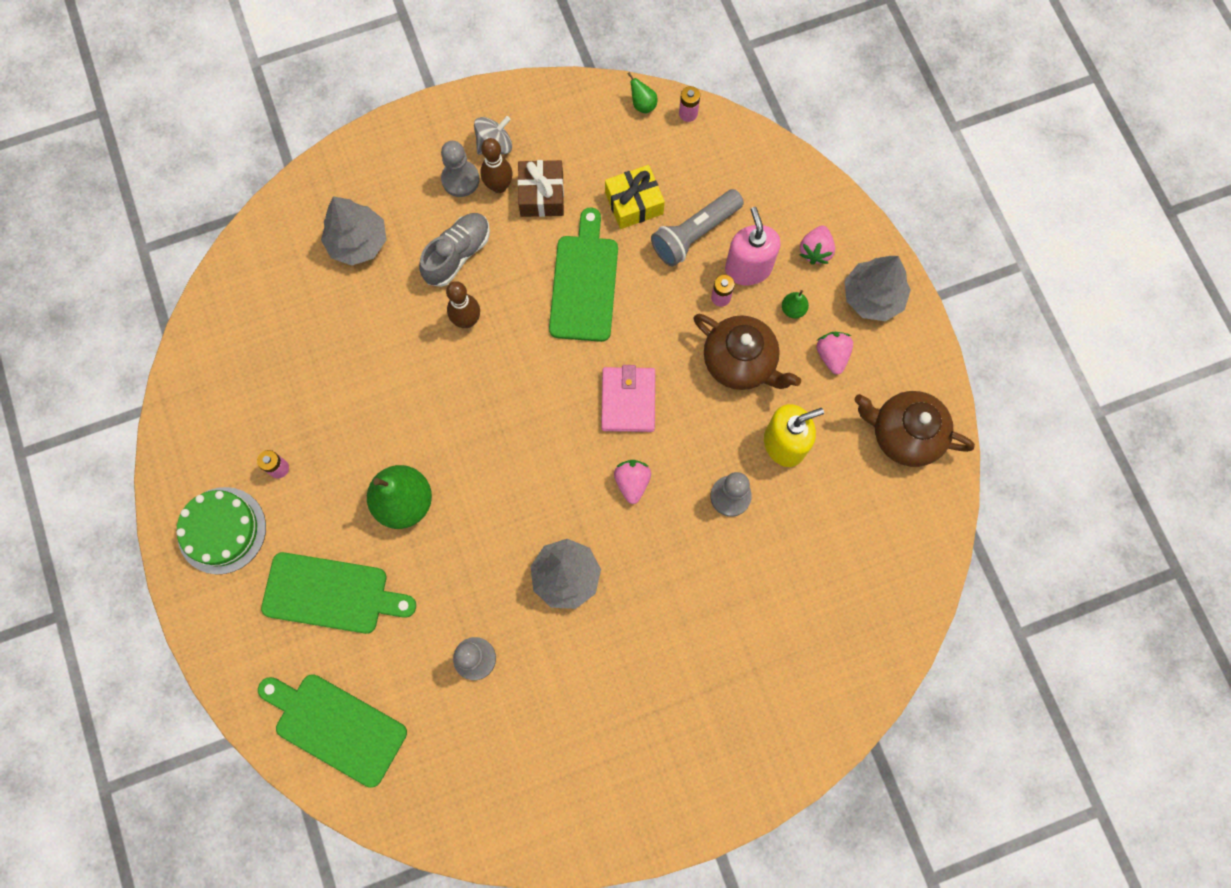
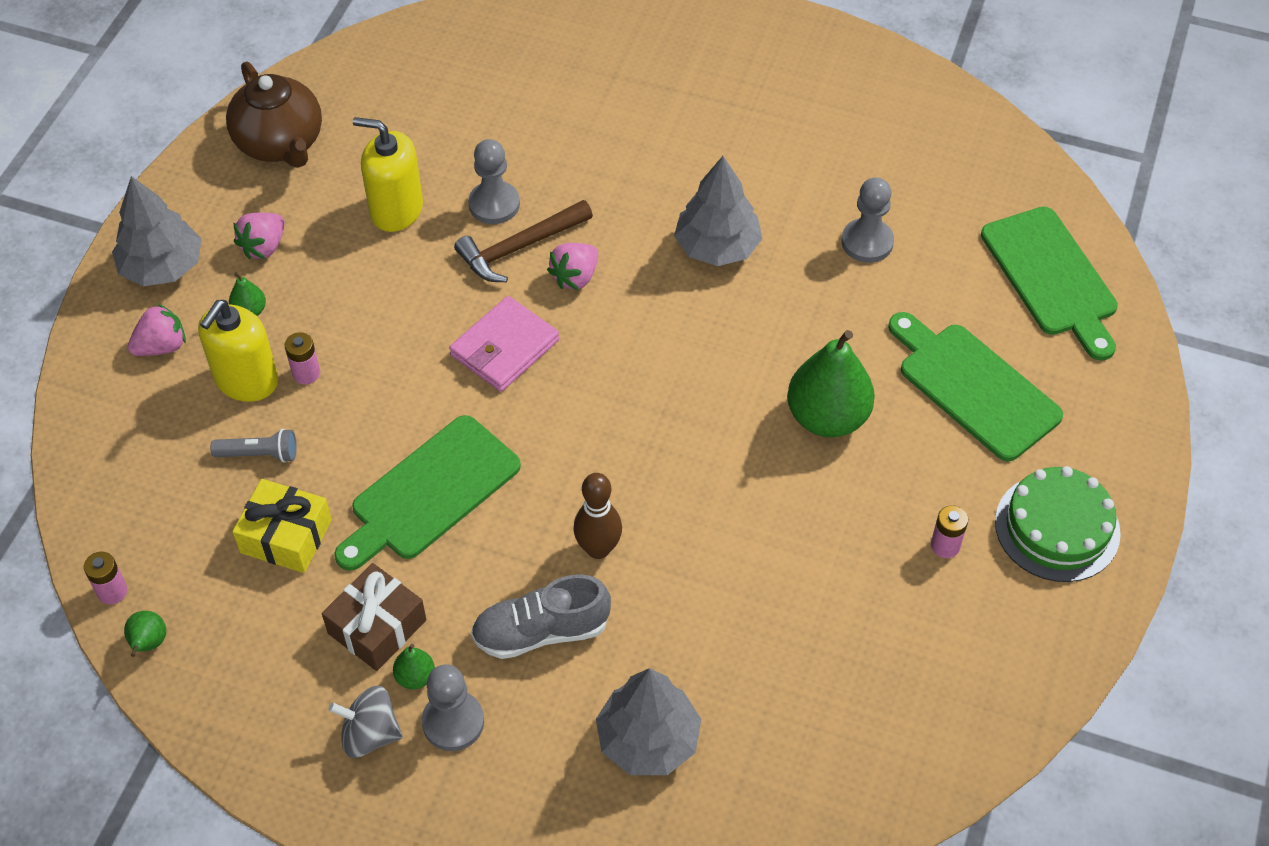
camera: 140 degrees left, 20 degrees down
brown bowling pin [480,138,512,193] -> green pear [393,644,435,689]
grey flashlight [651,189,744,267] -> grey flashlight [210,429,297,463], size x0.57
brown teapot [694,314,801,390] -> none
pink soap dispenser [725,207,781,286] -> yellow soap dispenser [198,300,278,402]
none -> brown hammer [454,200,593,282]

